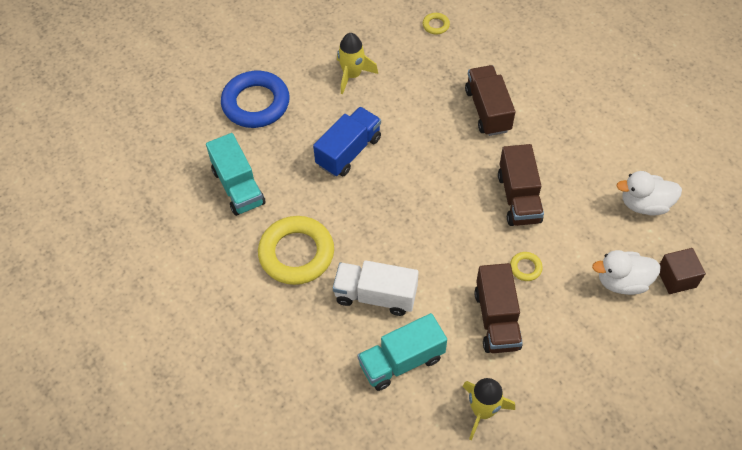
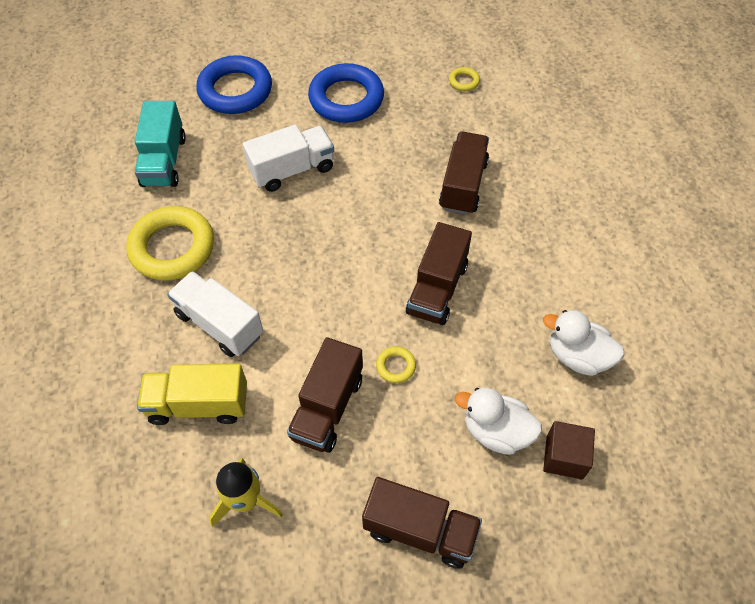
camera: 25 degrees right, 0 degrees up
blue truck [313,107,381,177] -> white truck [243,124,334,192]
yellow rocket [337,33,378,95] -> blue ring [308,63,384,123]
turquoise truck [357,313,447,391] -> yellow truck [137,364,247,425]
none -> brown truck [362,477,482,568]

